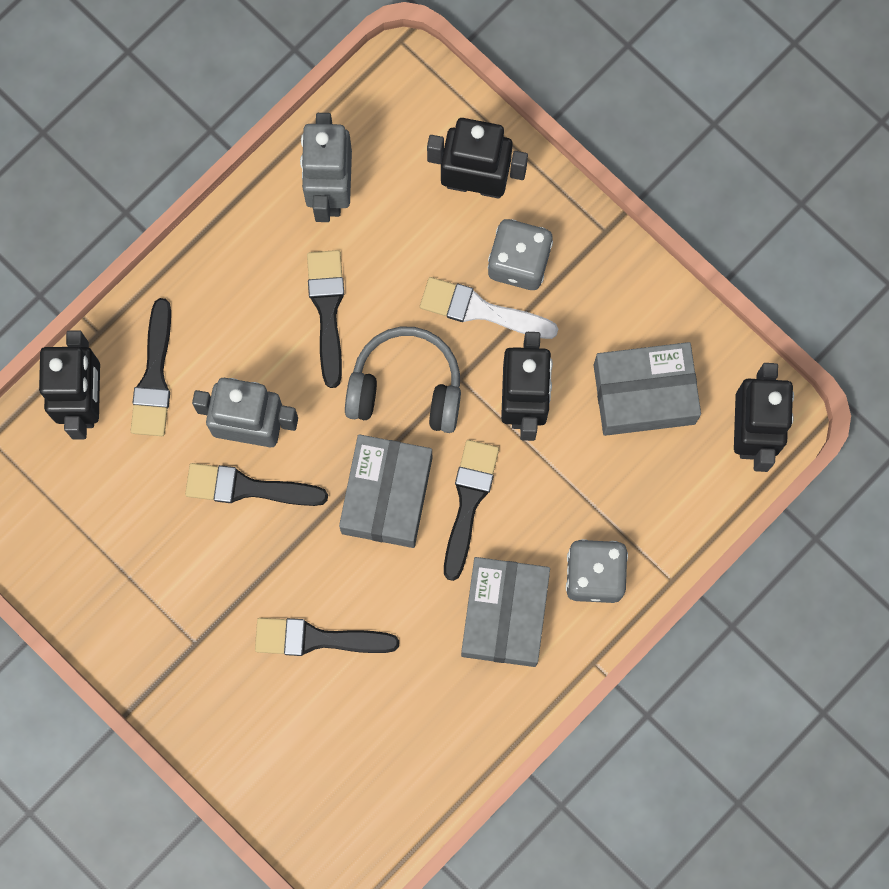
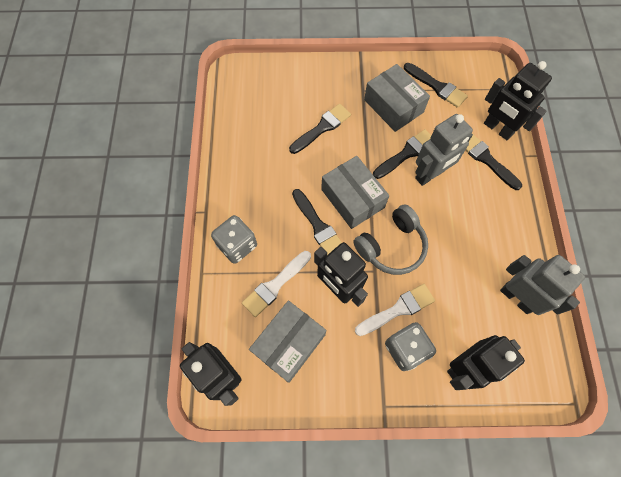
camera: 135 degrees right, 10 degrees down
black brush [307,250,344,388] -> black brush moved to [404,63,468,108]
grey box [461,557,550,667] -> grey box moved to [364,64,430,132]
none -> white brush [242,251,311,317]

